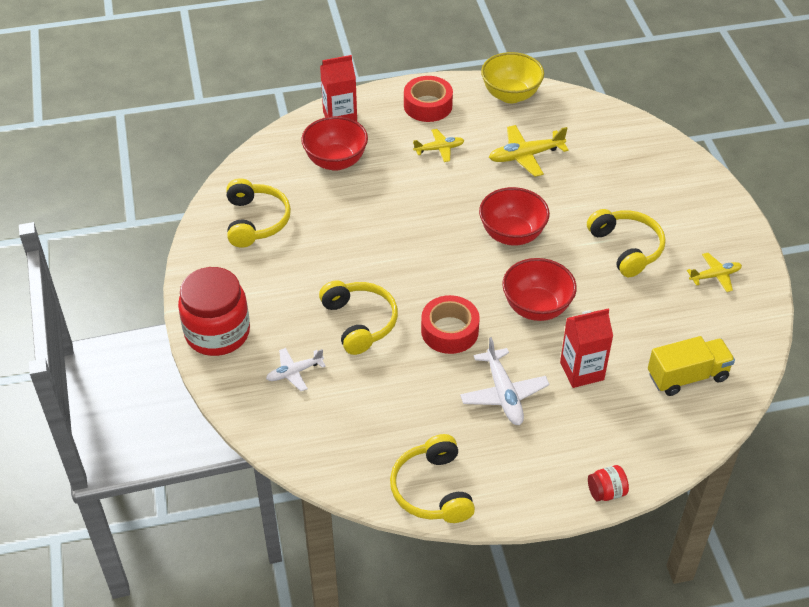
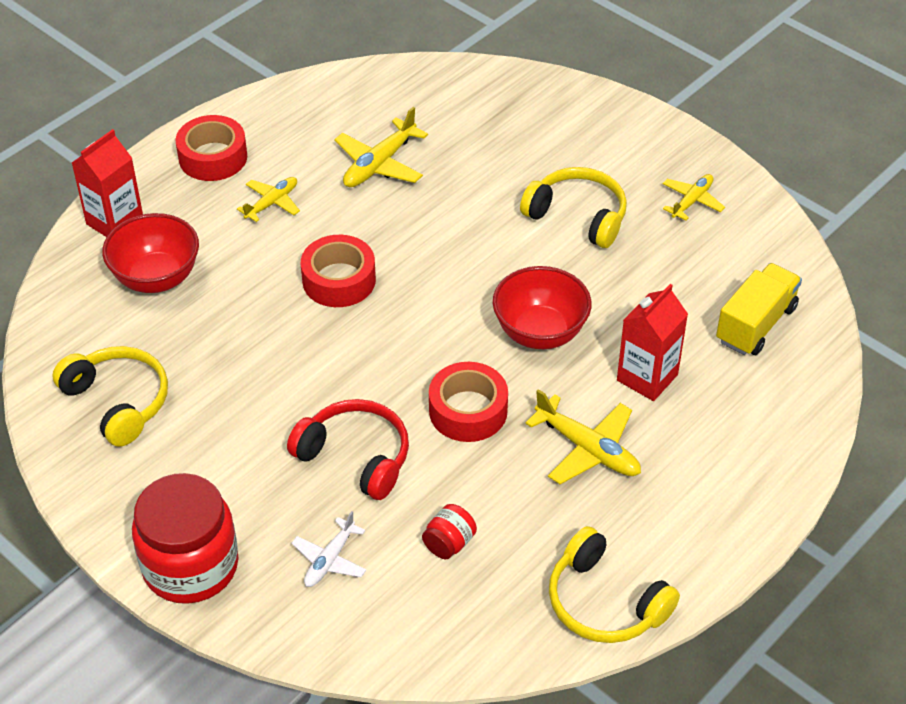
camera: 35 degrees left, 0 degrees up
yellow headphones [319,280,398,355] -> red headphones [287,399,409,500]
white plane [460,337,549,425] -> yellow plane [525,389,641,484]
red bowl [479,187,550,246] -> none
yellow bowl [481,52,544,103] -> none
red jar [588,465,629,501] -> red jar moved to [422,504,477,559]
none -> red tape [301,235,376,307]

